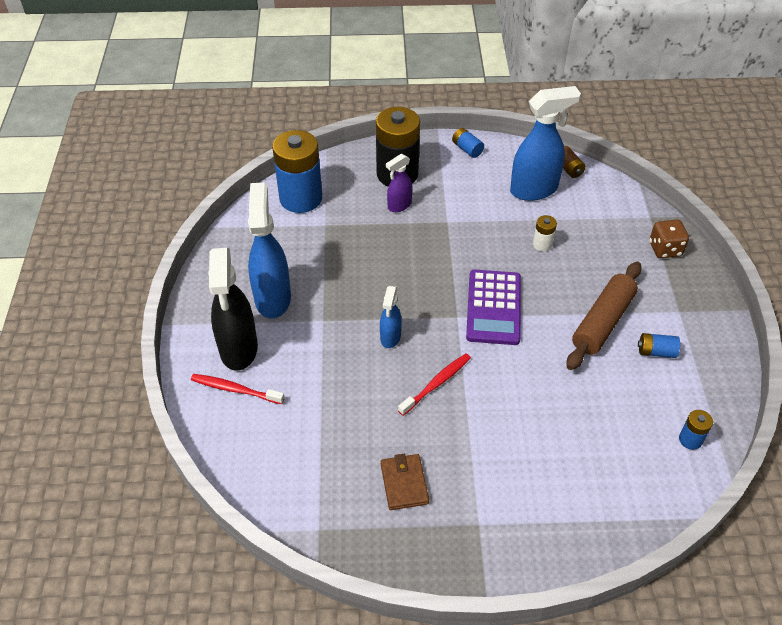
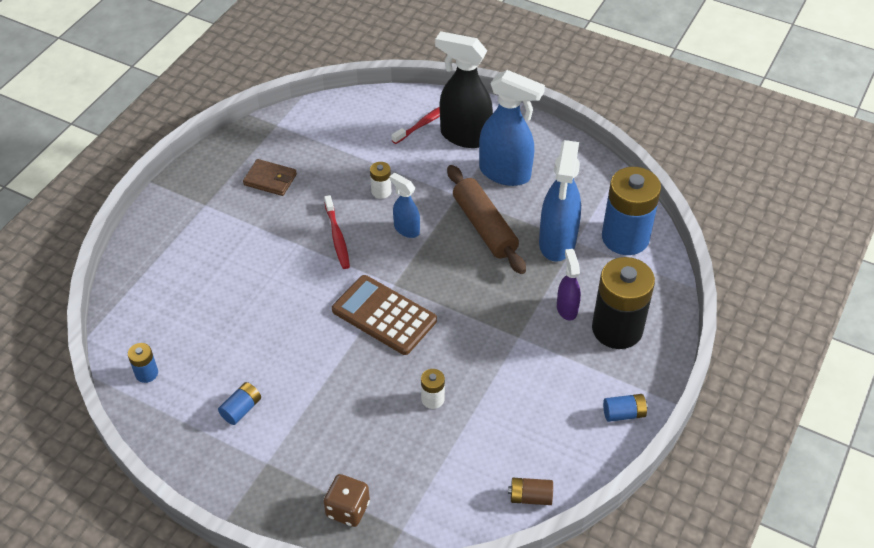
camera: 120 degrees right, 0 degrees up
purple calculator [466,269,521,345] -> brown calculator [332,275,437,355]
blue spray bottle [510,86,581,201] -> blue spray bottle moved to [539,140,581,261]
brown rolling pin [567,262,642,370] -> brown rolling pin moved to [447,165,526,274]
none -> white battery [370,162,391,199]

